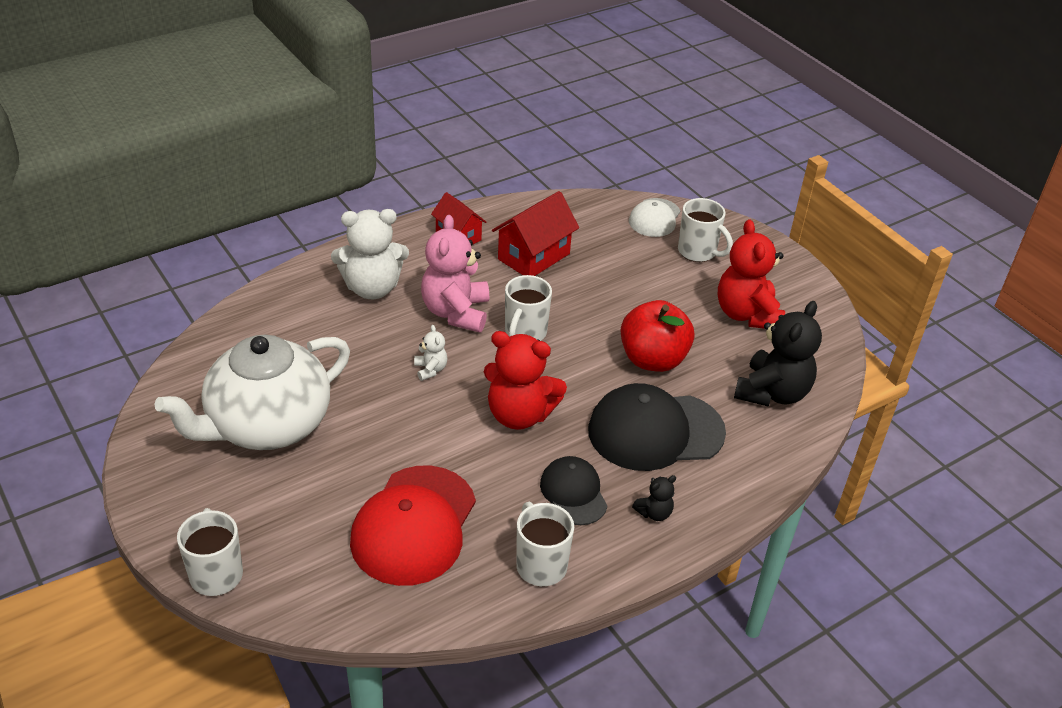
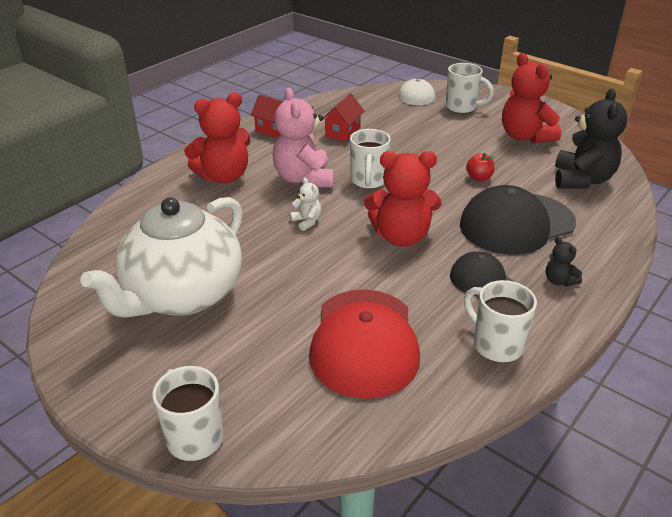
camera: 15 degrees left, 5 degrees down
white teddy bear [331,209,409,299] -> red teddy bear [184,92,251,183]
red house [492,191,579,276] -> red house [323,93,364,142], size x0.66
red apple [621,300,694,372] -> red apple [466,153,495,181], size x0.46
black teddy bear [632,475,676,521] -> black teddy bear turned 105 degrees clockwise [546,237,582,287]

